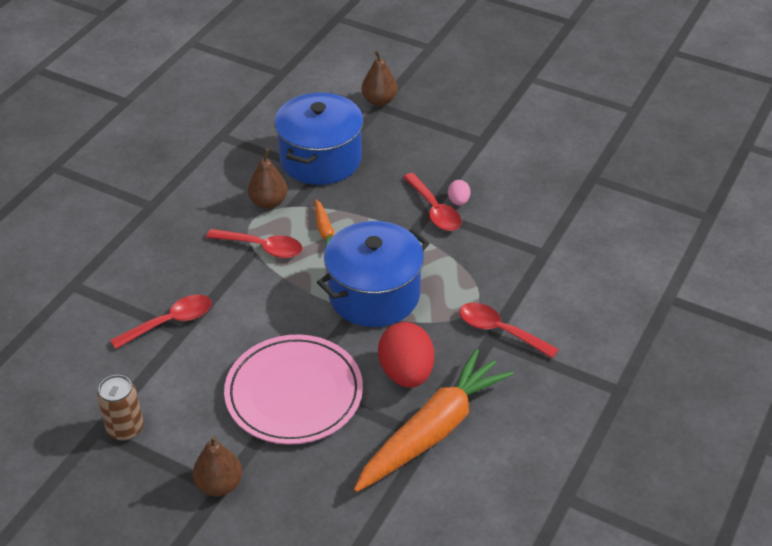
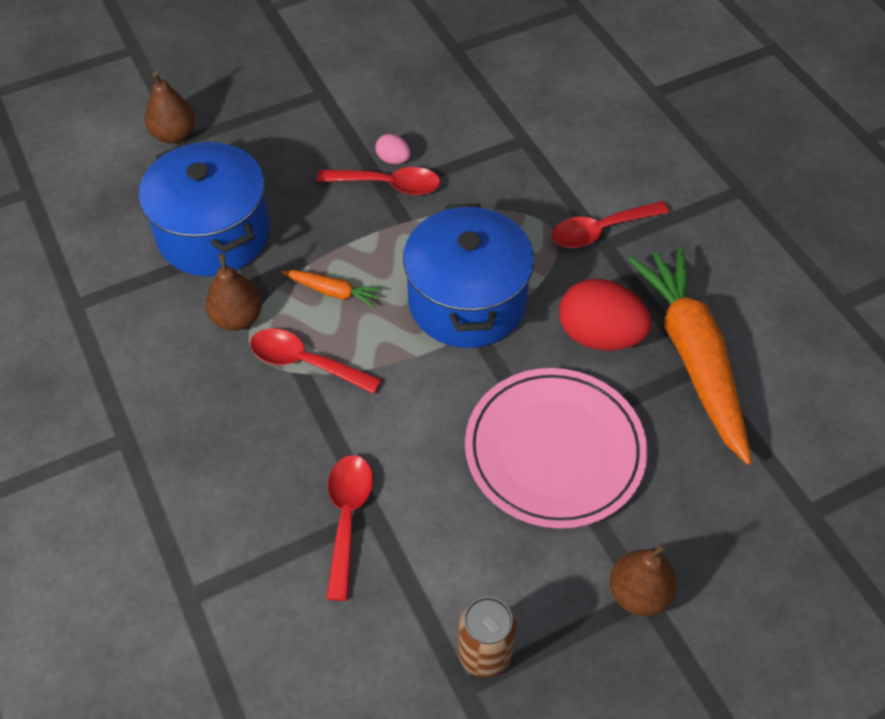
camera: 55 degrees left, 10 degrees up
red spoon [206,229,303,258] -> red spoon turned 120 degrees counterclockwise [250,328,382,394]

